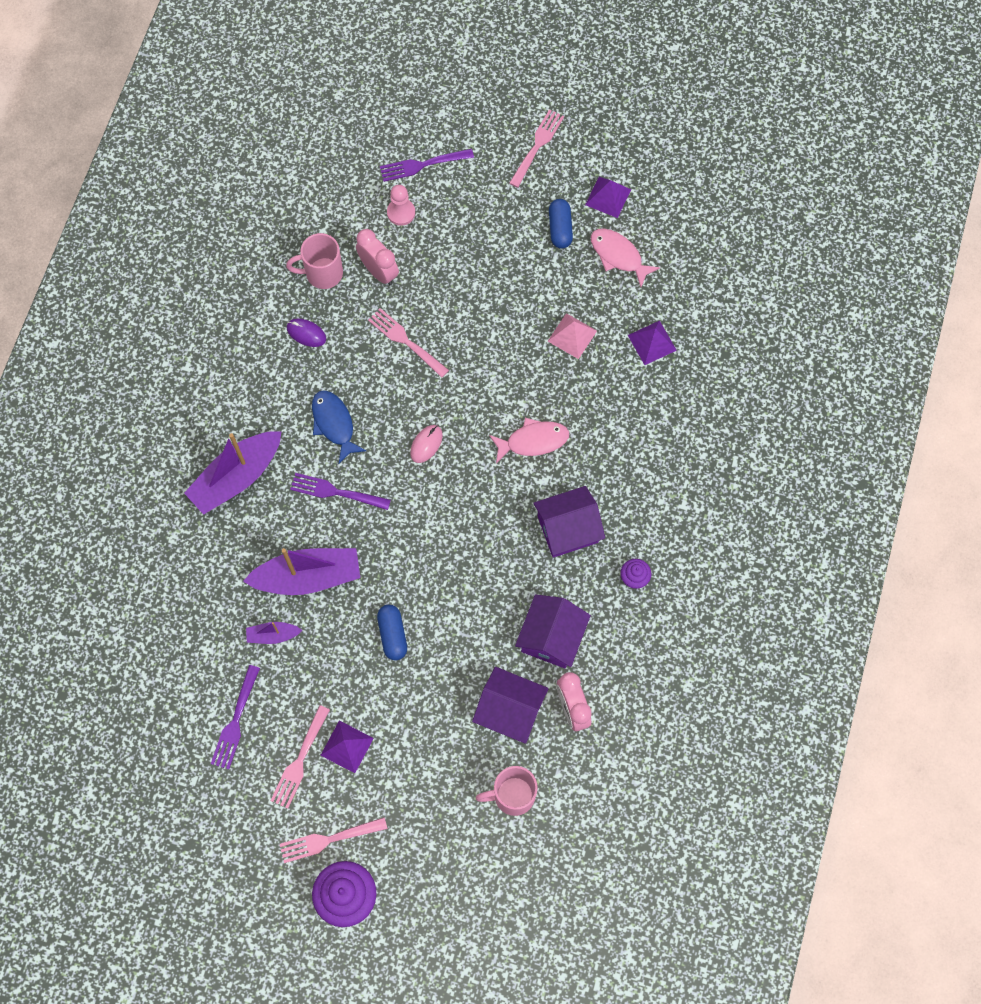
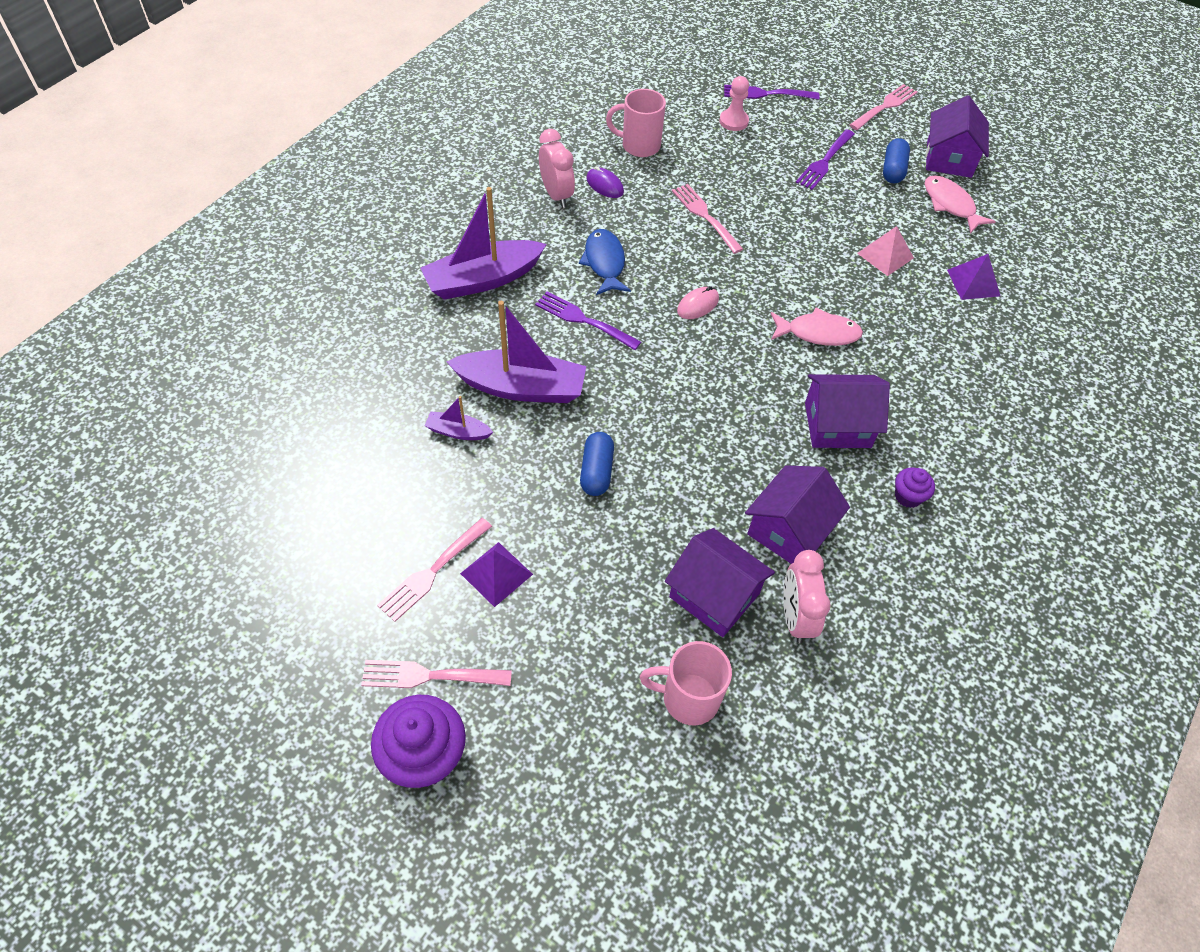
camera: 15 degrees right, 15 degrees down
purple fork [211,665,260,769] -> purple fork moved to [796,129,855,190]
pink clock [356,229,399,285] -> pink clock moved to [539,129,575,208]
purple pyramid [585,177,631,218] -> purple house [926,95,989,178]

